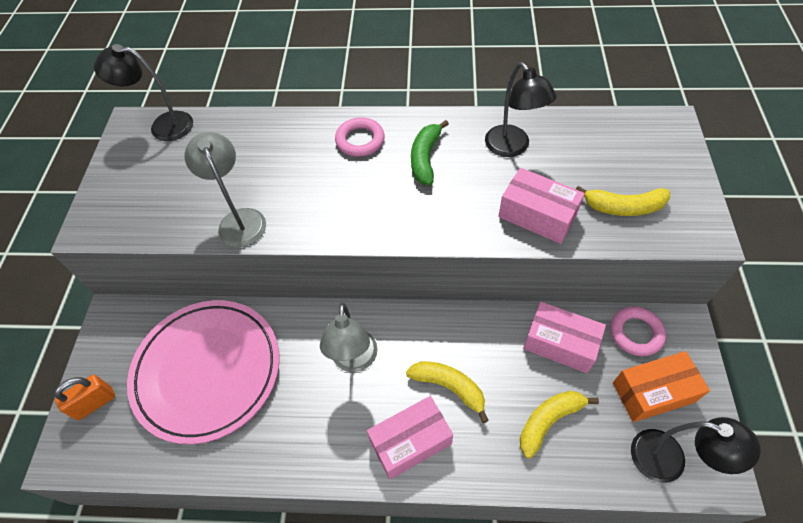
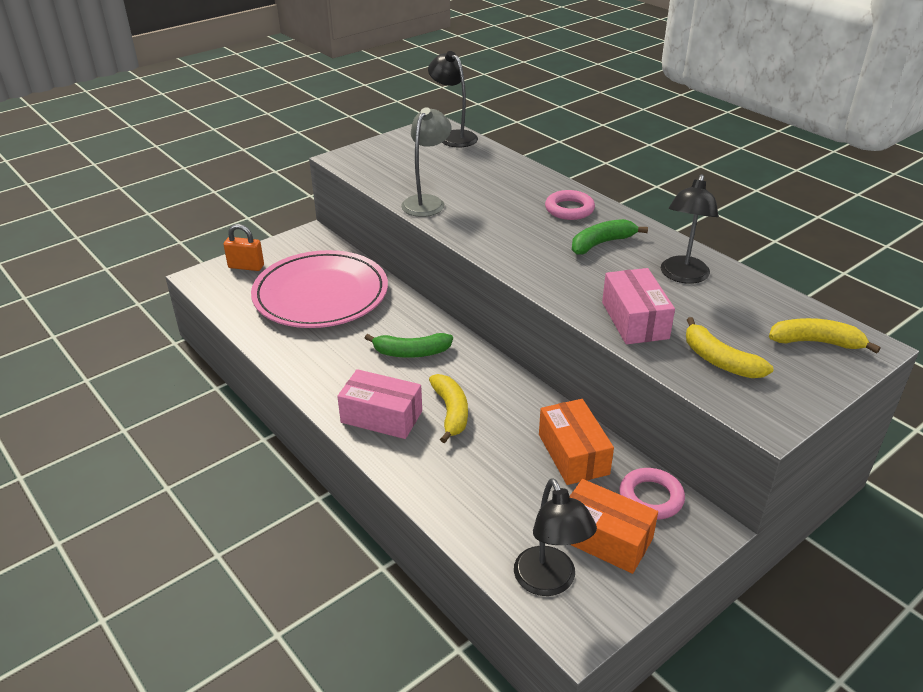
camera: 45 degrees right, 20 degrees down
grey lamp [320,303,378,372] -> green banana [365,333,453,358]
yellow banana [520,391,599,458] -> yellow banana moved to [769,318,881,354]
pink box [523,302,606,373] -> orange box [539,399,614,485]

